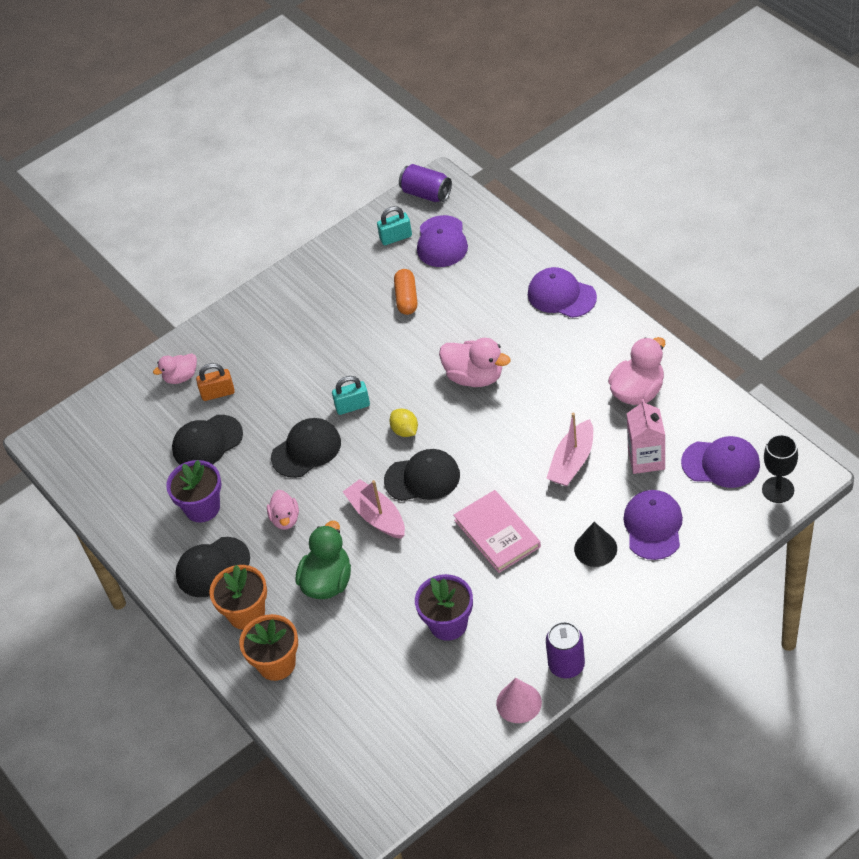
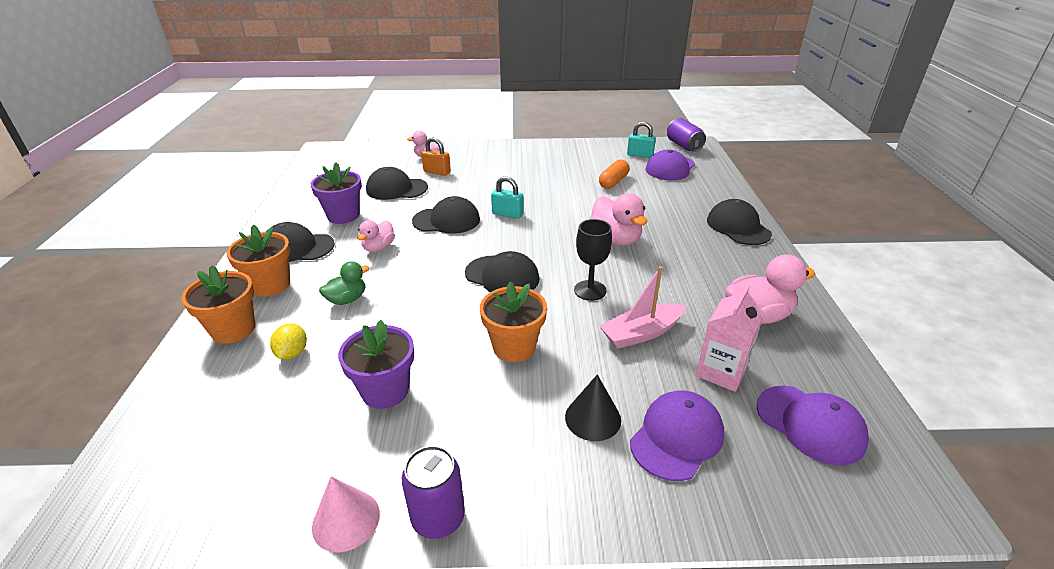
camera: 30 degrees right, 15 degrees down
green duck [296,521,351,599] -> green duck [319,261,370,305], size x0.62
pink boat [343,479,405,539] -> none
yellow lemon [389,409,418,437] -> yellow lemon moved to [270,323,307,360]
pink book [453,490,541,573] -> orange flower pot [480,281,547,362]
purple cap [528,267,597,318] -> black cap [707,199,772,245]
black goblet [762,434,798,503] -> black goblet moved to [574,219,612,301]

